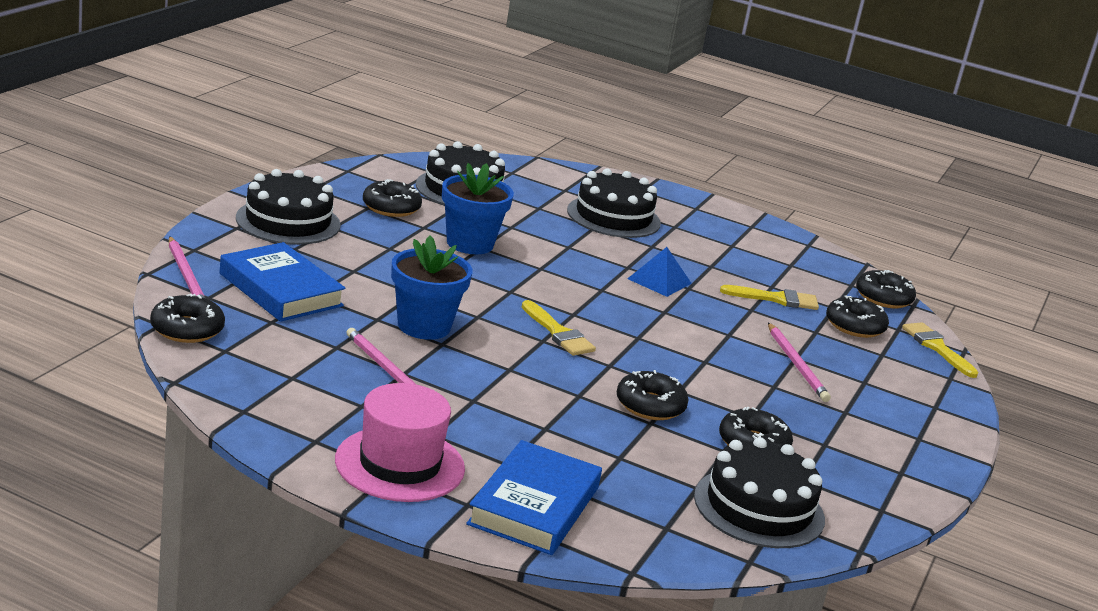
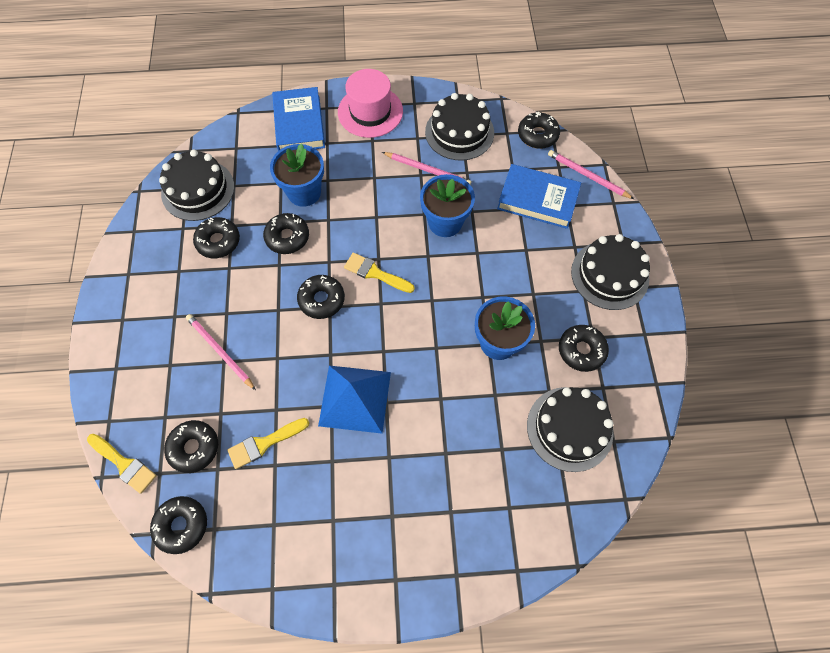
camera: 155 degrees right, 40 degrees up
black cake [567,168,661,238] -> black cake moved to [425,93,494,161]
blue pyramid [627,247,692,297] -> blue pyramid [318,365,391,433], size x1.63
none -> blue flower pot [270,143,324,207]
none -> black donut [297,275,345,319]

